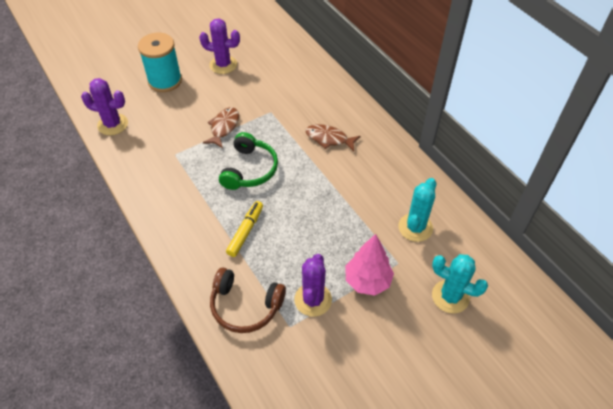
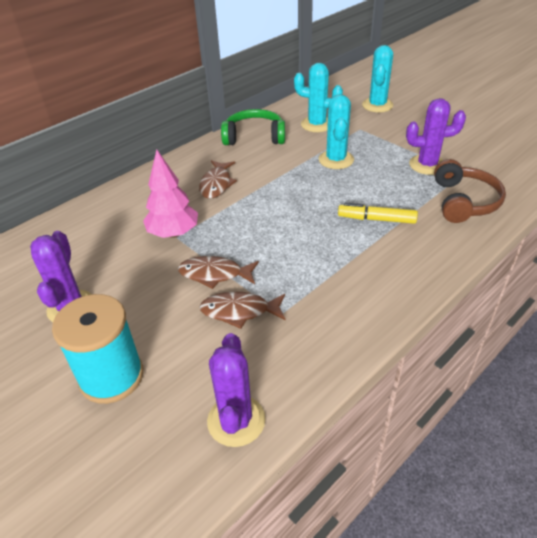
camera: 100 degrees left, 10 degrees down
green headphones [219,132,278,190] -> green headphones moved to [221,109,285,145]
pink tree [345,234,394,295] -> pink tree moved to [143,150,198,238]
none -> brown fish [200,291,286,329]
none -> turquoise cactus [319,94,354,169]

